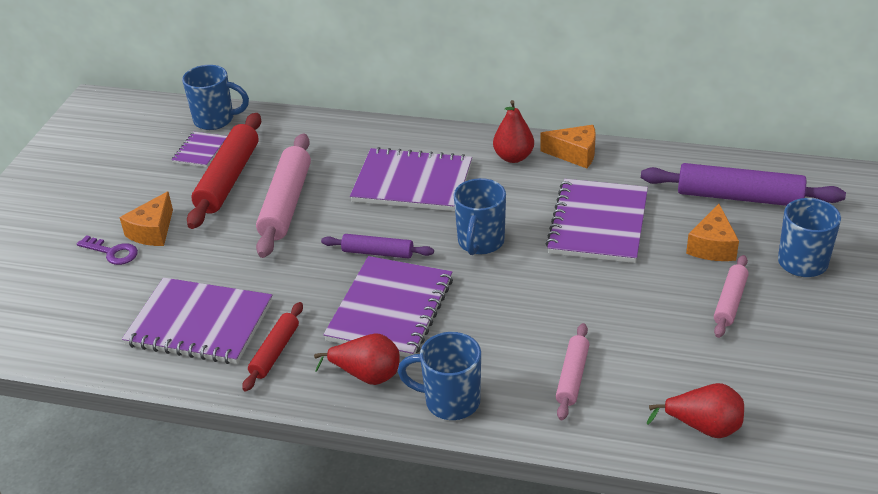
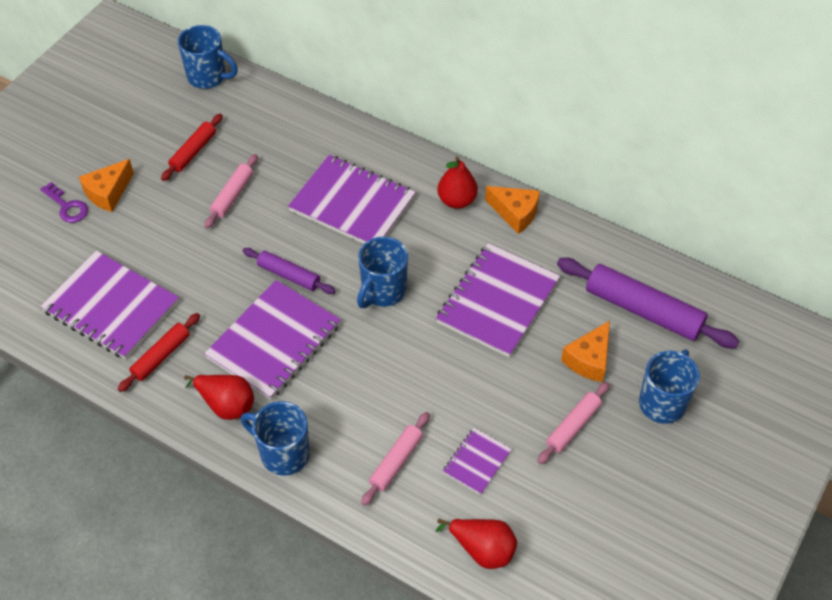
camera: 15 degrees right, 15 degrees up
purple notebook [171,132,227,167] -> purple notebook moved to [443,428,512,495]
red rolling pin [187,113,261,229] -> red rolling pin [161,114,223,181], size x0.56
pink rolling pin [256,133,311,258] -> pink rolling pin [205,154,258,229], size x0.56

